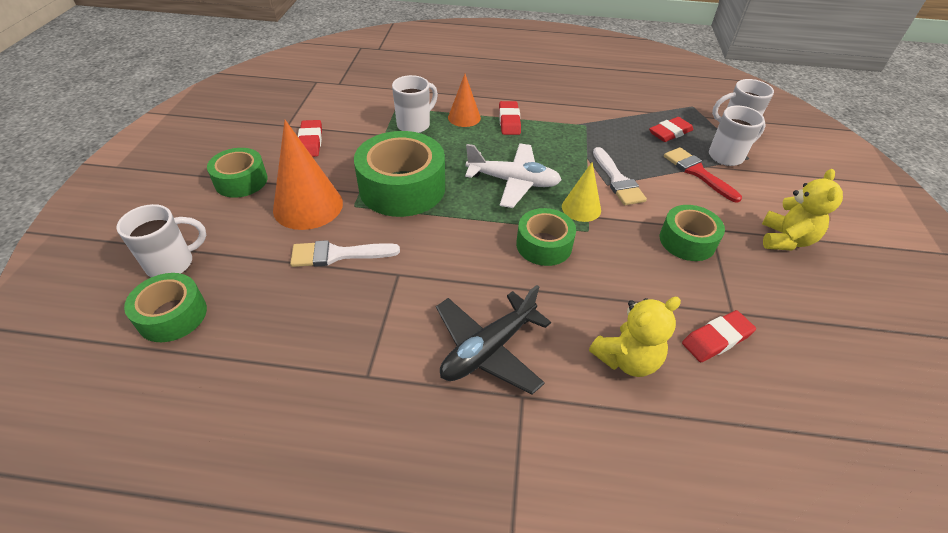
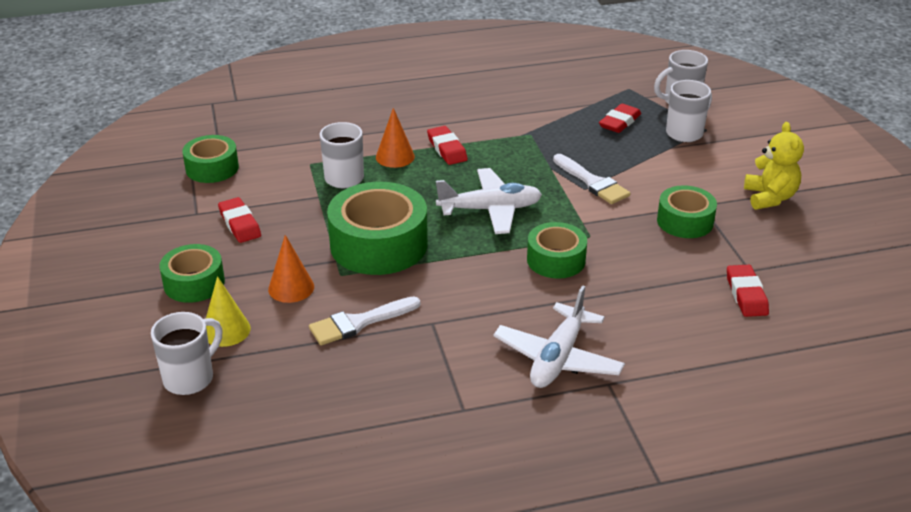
camera: 20 degrees left, 10 degrees down
green tape [124,273,207,342] -> green tape moved to [182,135,239,183]
orange cone [273,120,343,230] -> orange cone [268,235,314,303], size x0.59
black plane [436,285,551,395] -> white plane [493,285,625,388]
yellow cone [562,162,601,222] -> yellow cone moved to [206,276,251,347]
yellow teddy bear [589,297,681,377] -> none
red brush [664,147,742,203] -> none
red eraser [682,310,756,362] -> red eraser turned 45 degrees counterclockwise [727,265,769,317]

